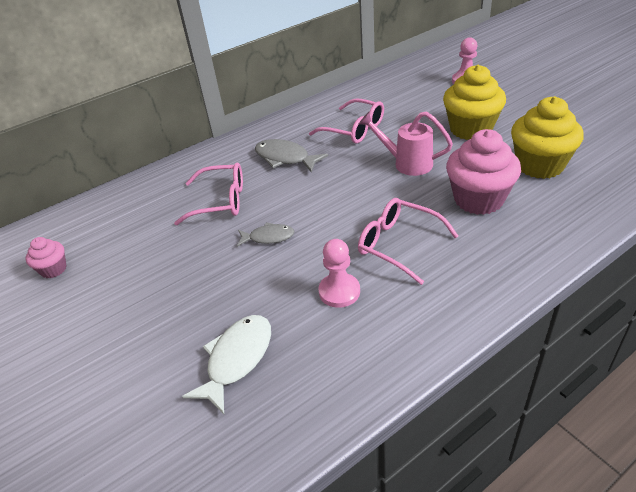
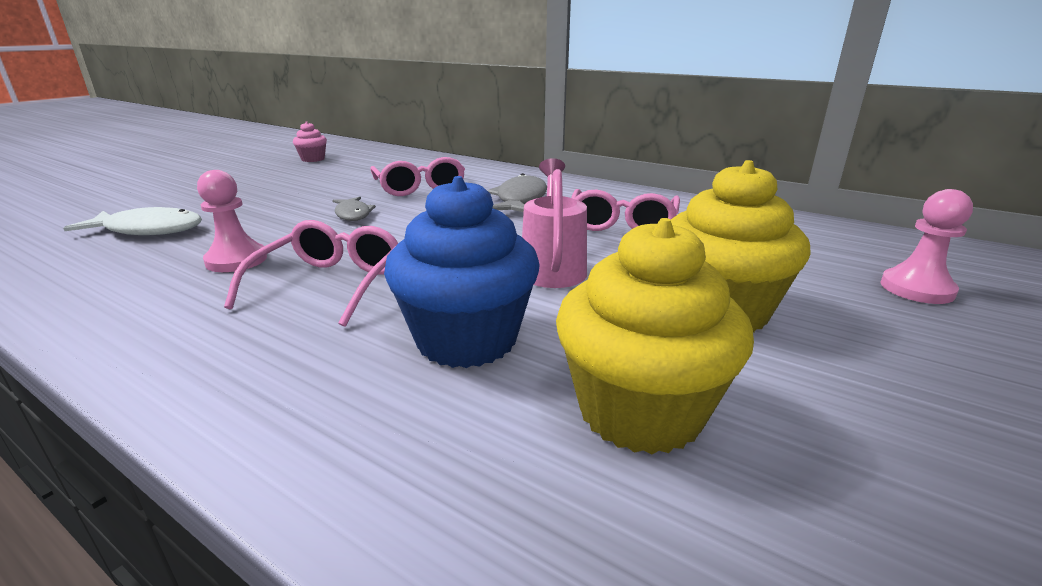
camera: 65 degrees right, 15 degrees down
pink cupcake [446,129,521,215] -> blue cupcake [384,176,540,368]

